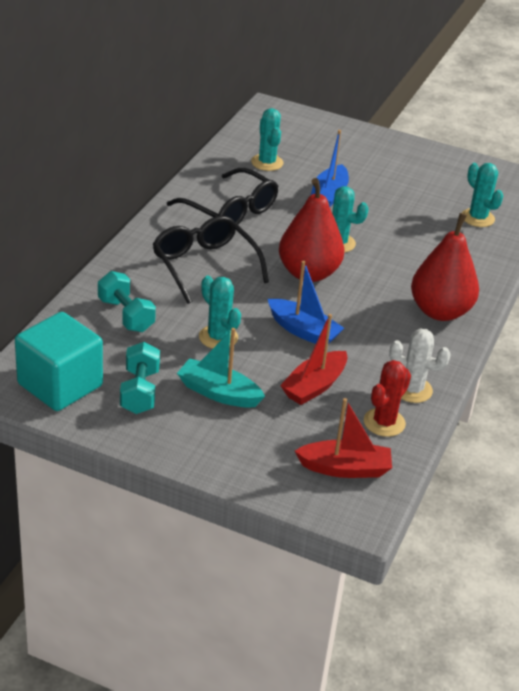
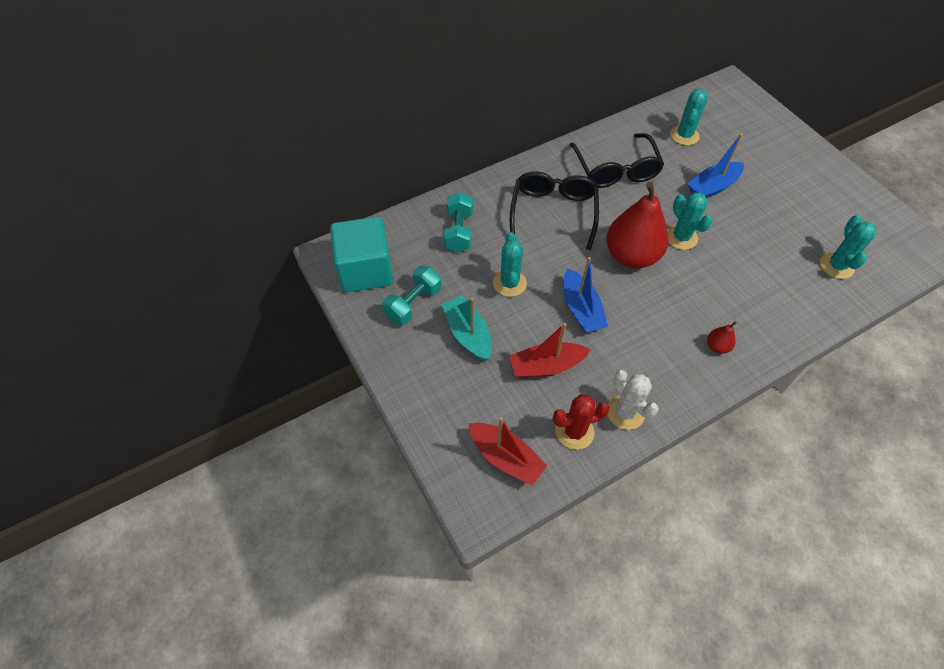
camera: 40 degrees right, 20 degrees up
red pear [411,213,479,321] -> red pear [707,321,737,354], size x0.41

